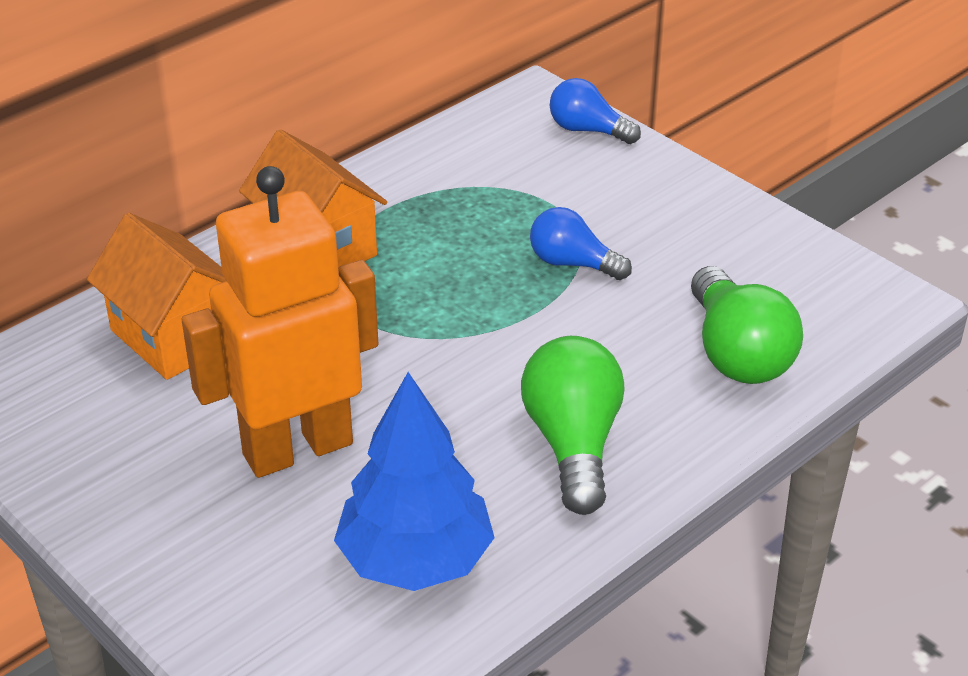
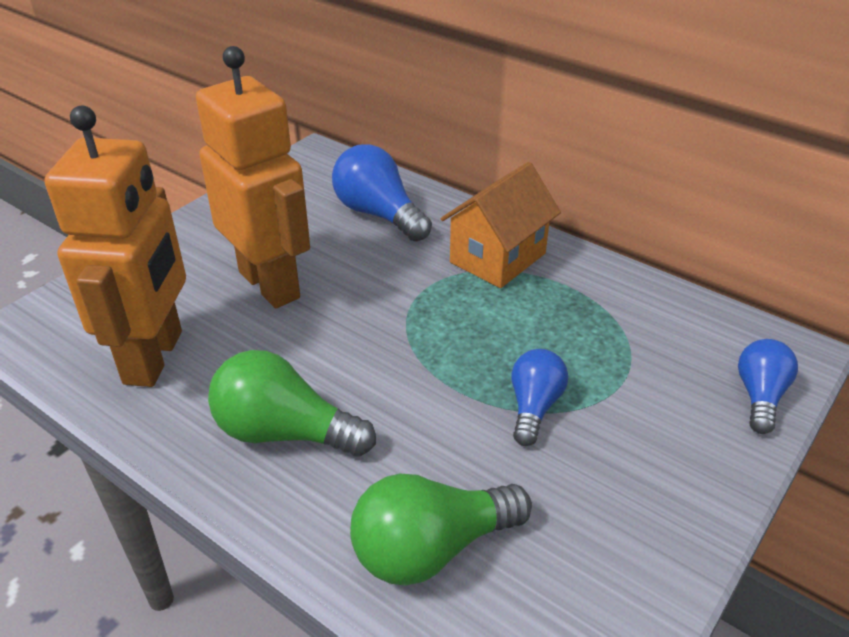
camera: 80 degrees right, 0 degrees up
orange house [87,213,227,380] -> blue light bulb [332,144,432,241]
blue tree [334,372,495,591] -> orange robot [45,106,186,387]
green light bulb [521,336,625,515] -> green light bulb turned 150 degrees counterclockwise [208,350,376,457]

